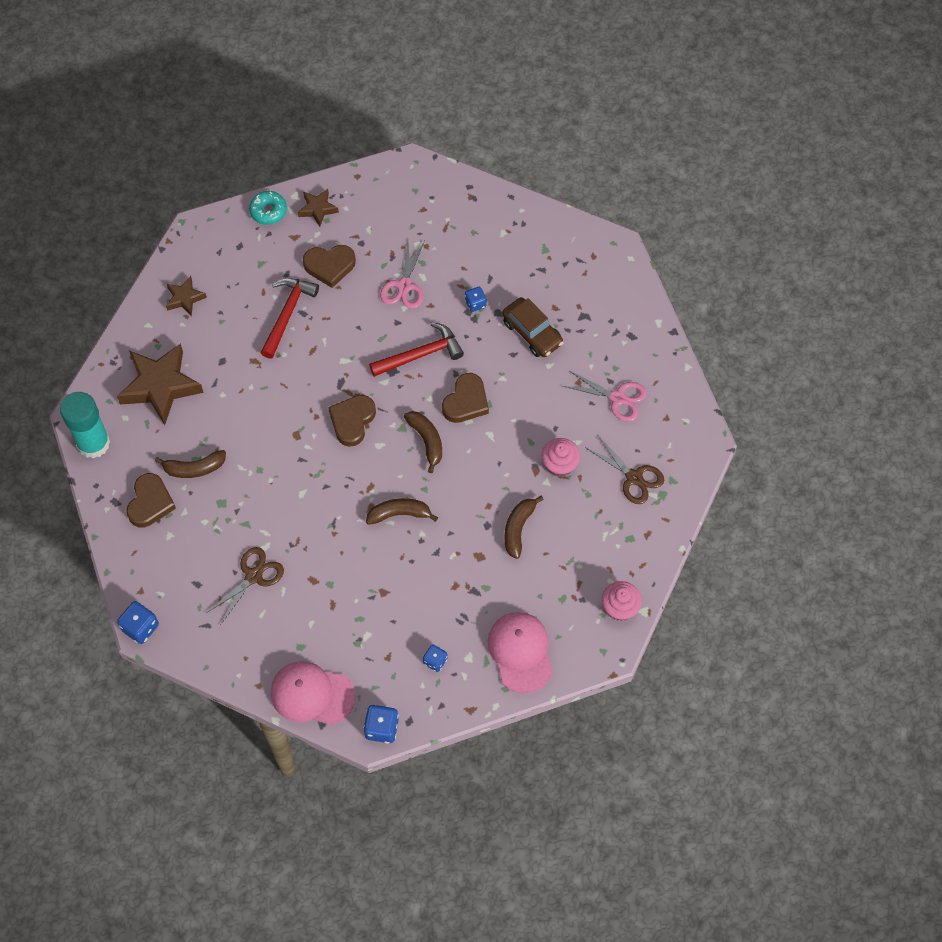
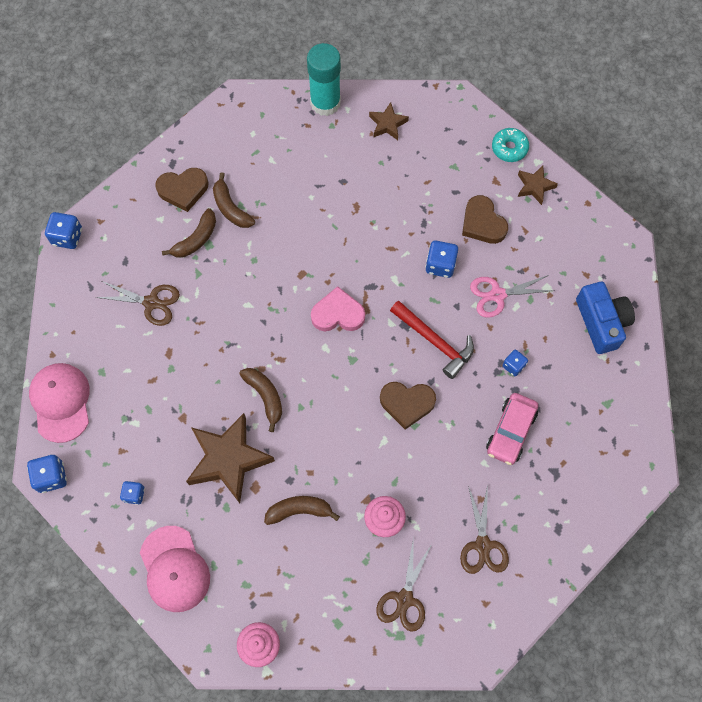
camera: 65 degrees right, 5 degrees up
turquoise glue stick [60,392,110,459] -> turquoise glue stick moved to [307,43,341,116]
brown star [117,343,204,425] -> brown star moved to [186,413,275,503]
red hammer [260,278,319,359] -> none
brown heart [328,395,376,447] -> pink heart [311,286,365,331]
brown banana [404,411,442,473] -> brown banana moved to [162,208,216,258]
pink cap [487,612,553,694] -> pink cap turned 105 degrees clockwise [140,526,210,612]
brown car [502,297,564,357] -> pink car [486,393,538,465]
pink scissors [563,371,647,422] -> brown scissors [460,485,509,574]
none -> blue dice [425,241,458,278]
none -> blue camera [576,282,635,354]

